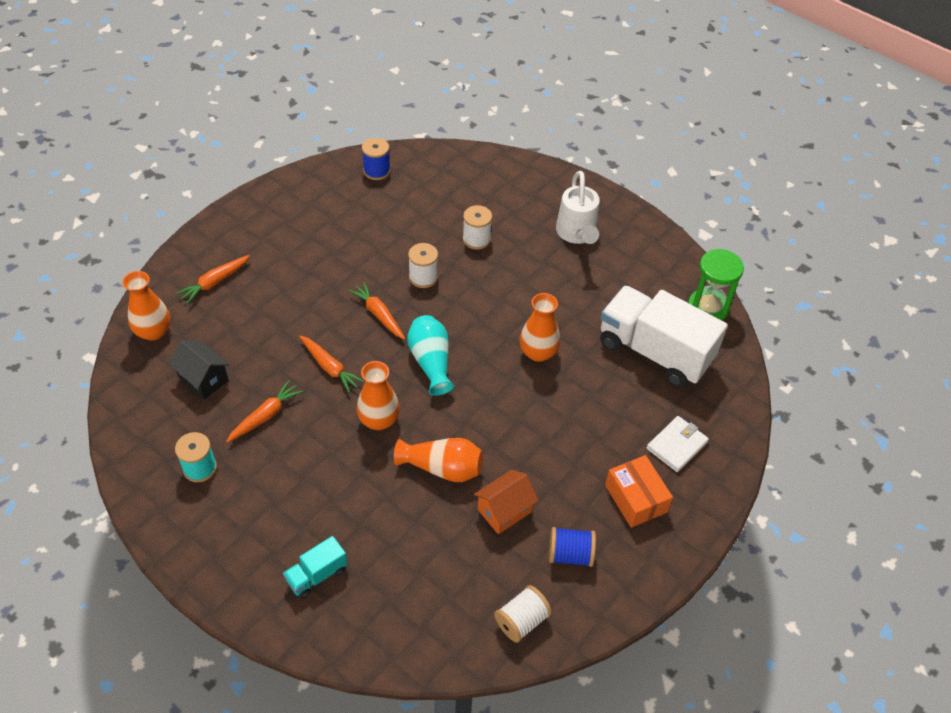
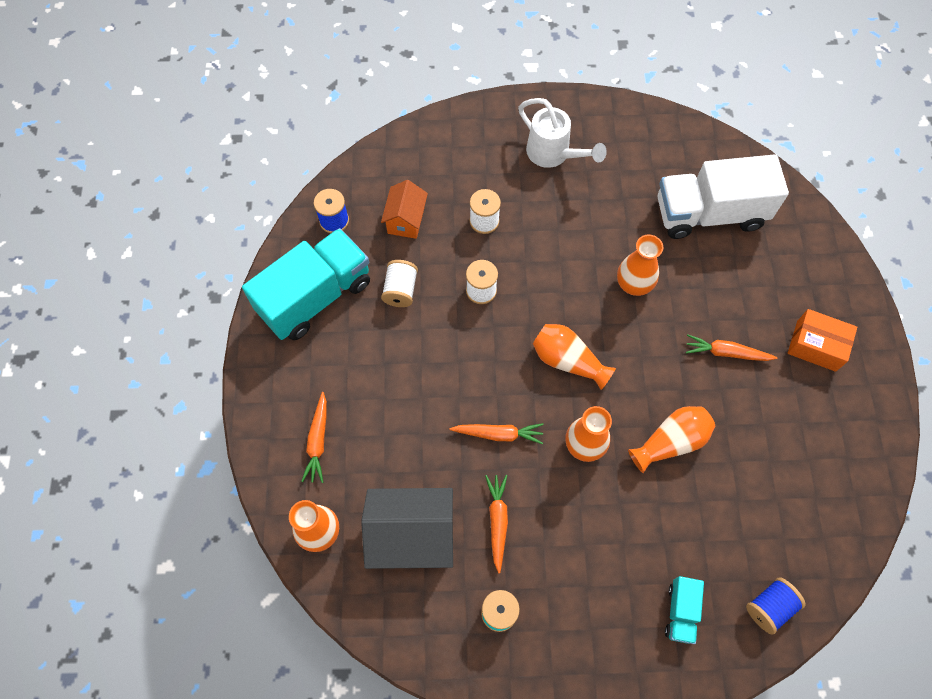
camera: 40 degrees left, 15 degrees up
black house [169,340,229,400] -> black house [361,488,453,569], size x1.71
orange carrot [348,282,405,339] -> orange carrot moved to [686,335,778,361]
turquoise vase [407,315,454,395] -> orange vase [533,324,616,390]
orange house [474,470,539,534] -> orange house moved to [381,180,428,239]
white spool [494,585,552,643] -> white spool moved to [381,260,418,307]
blue spool [549,527,596,567] -> blue spool moved to [746,577,806,635]
white wallet [647,416,709,472] -> none
green hourglass [688,249,744,321] -> none
none -> turquoise truck [242,228,370,340]

